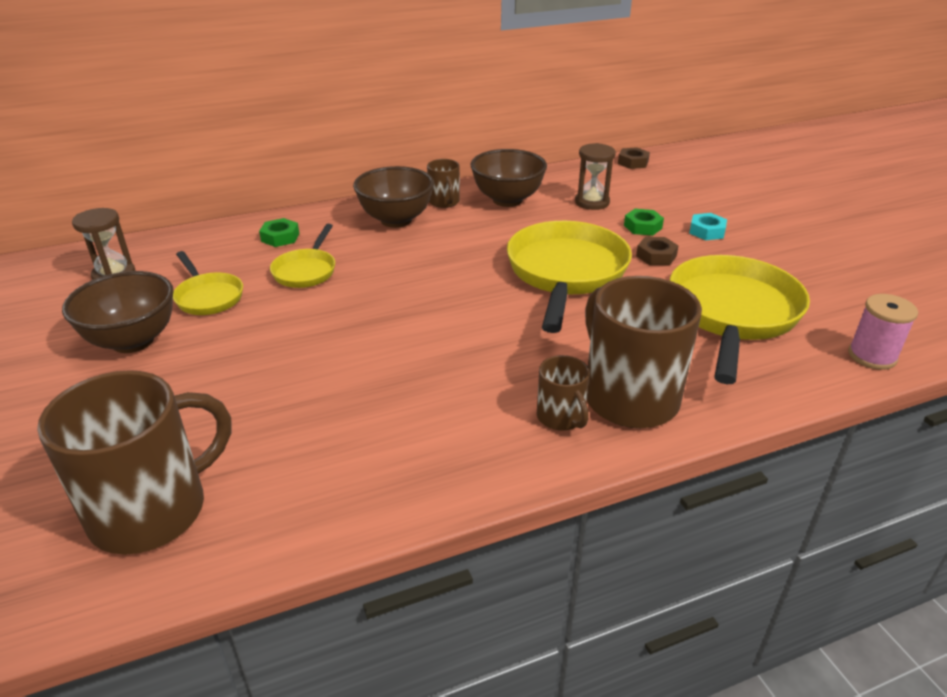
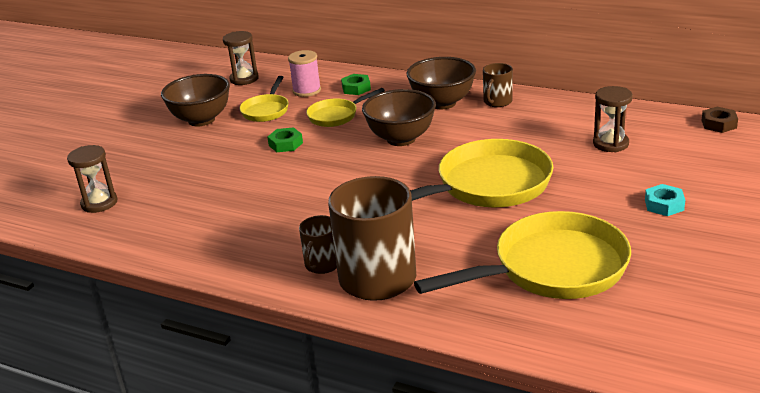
camera: 50 degrees right, 5 degrees down
brown mug [37,370,231,555] -> brown hourglass [67,145,118,213]
brown bowl [471,149,547,207] -> brown bowl moved to [362,89,436,146]
green nut [624,209,664,236] -> green nut moved to [267,127,303,152]
brown nut [636,237,679,265] -> none
pink spool [848,294,918,370] -> pink spool moved to [288,50,321,97]

